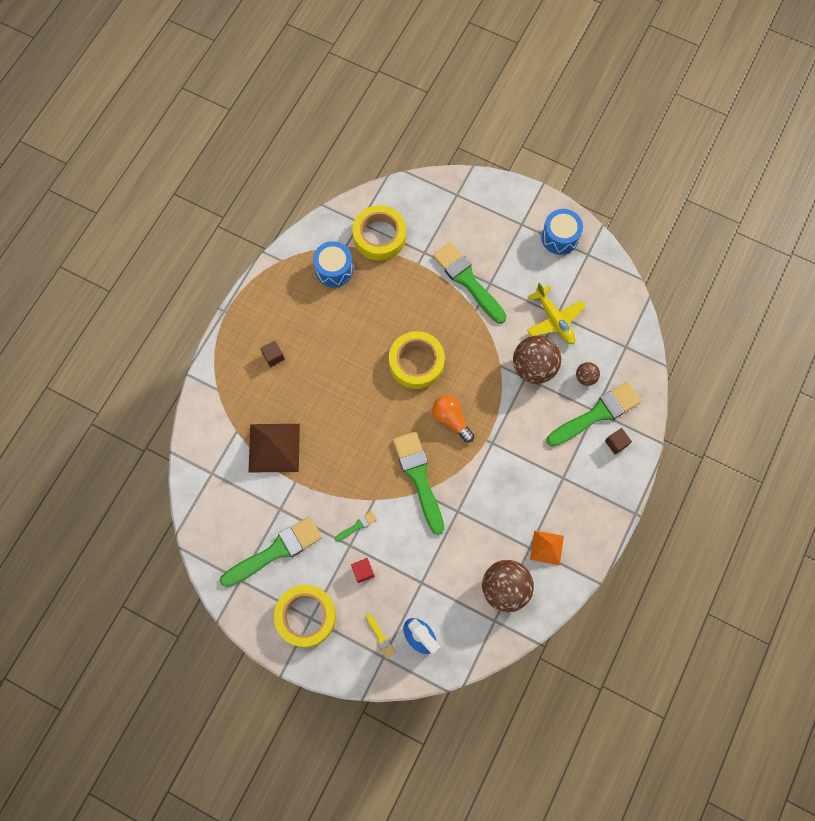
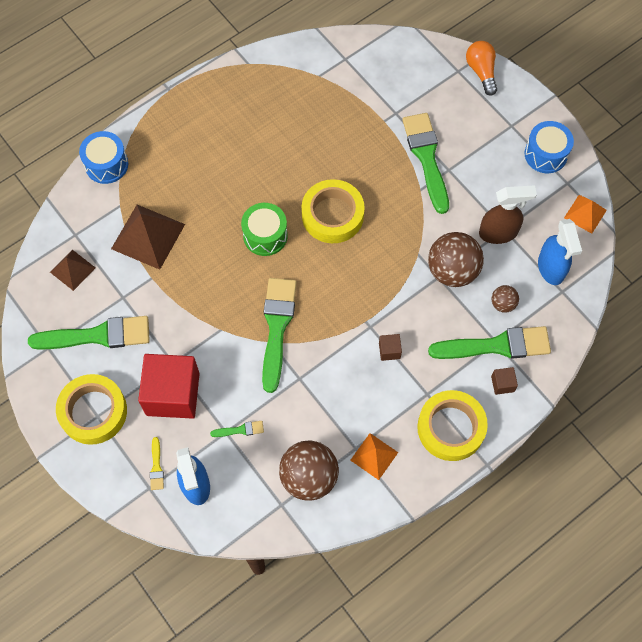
camera: 25 degrees right, 5 degrees down
brown cube [260,341,285,367] -> brown cube moved to [379,334,402,361]
blue drum [313,241,353,287] -> blue drum moved to [79,131,128,184]
green brush [335,511,377,542] -> green brush moved to [210,421,264,437]
red cube [351,558,375,583] -> red cube [138,354,200,419], size x2.44
yellow tape [352,205,406,261] -> yellow tape moved to [417,390,488,461]
orange light bulb [432,395,474,442] -> orange light bulb moved to [466,41,497,96]
yellow plane [527,282,585,344] -> brown spray bottle [479,185,537,244]
none -> brown pyramid [50,250,96,291]
none -> green drum [241,203,288,256]
none -> blue spray bottle [538,219,582,285]
none -> orange pyramid [564,195,607,234]

